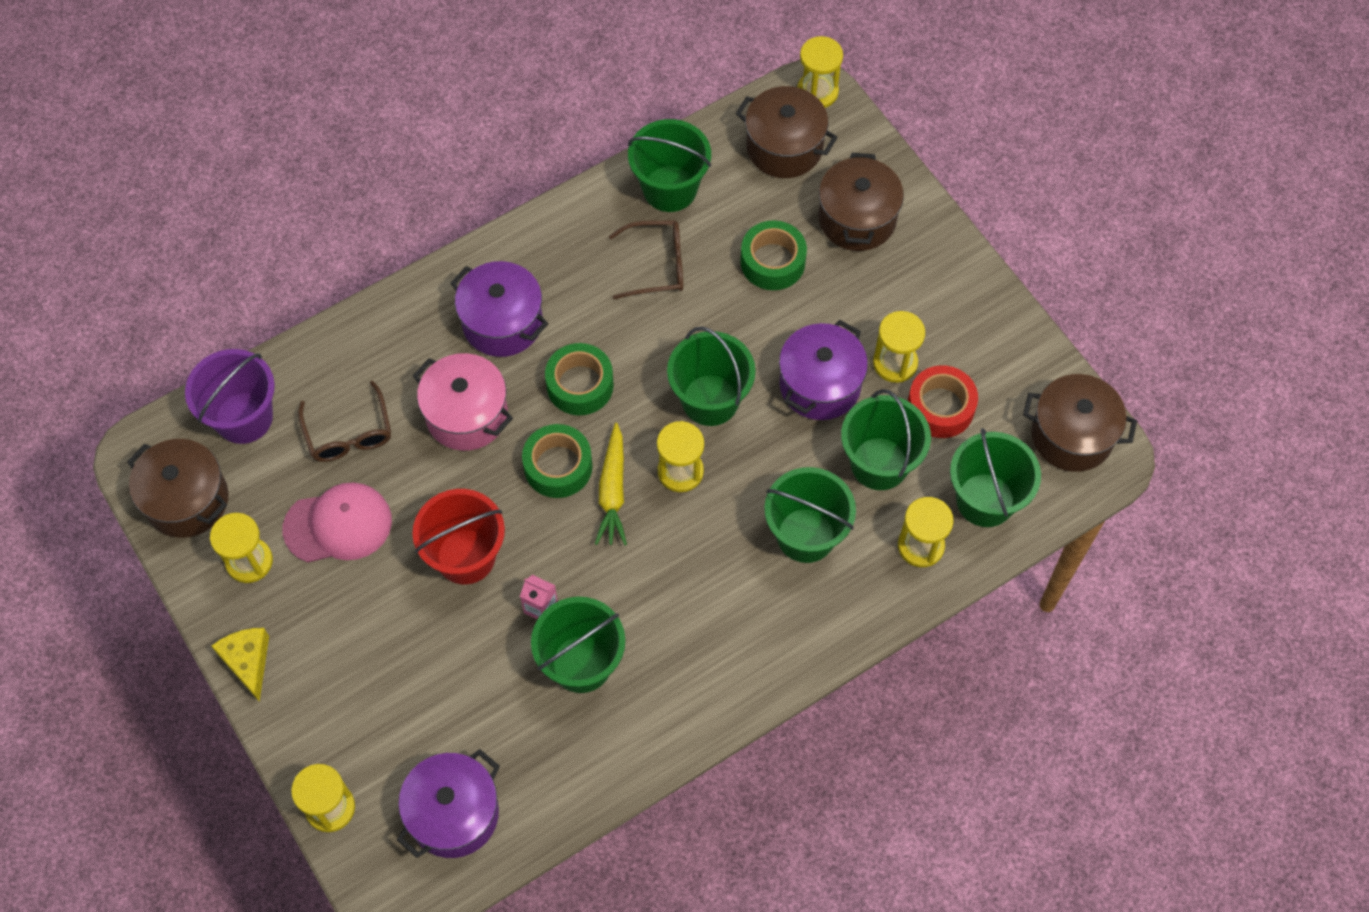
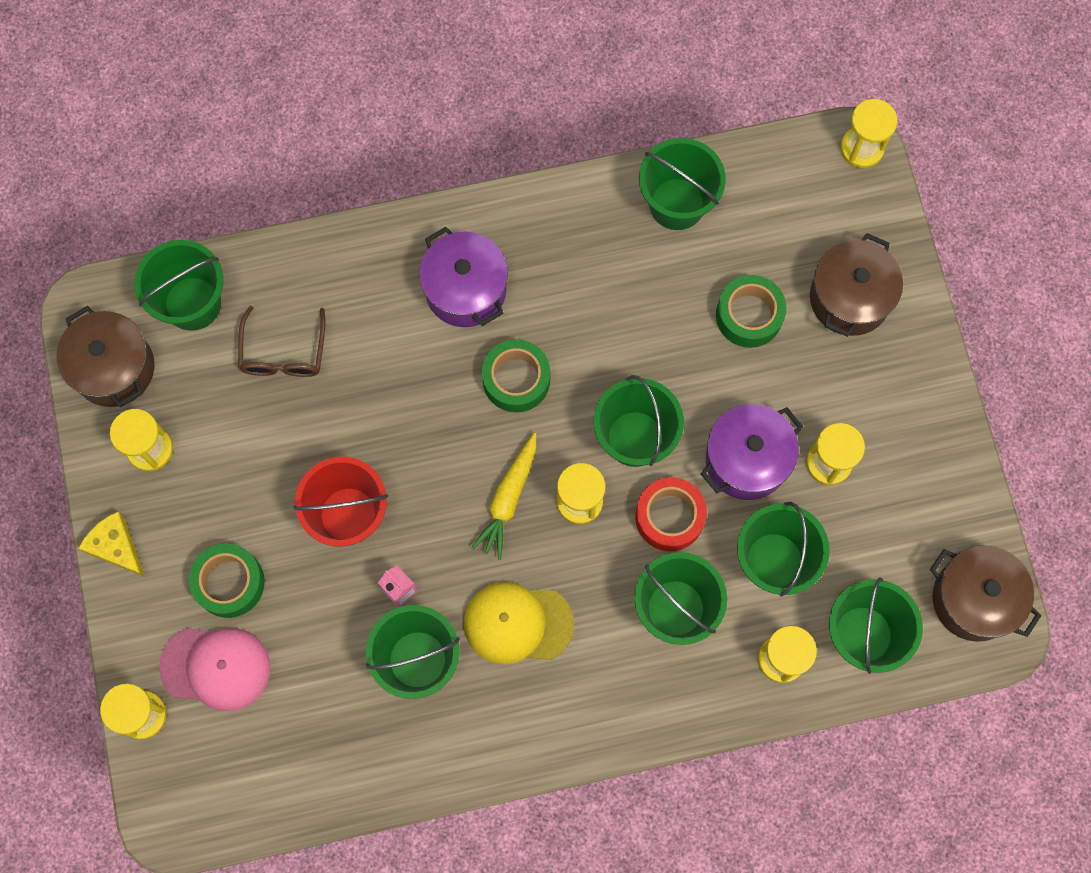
camera: 20 degrees right, 10 degrees up
purple bucket [185,349,275,444] -> green bucket [134,240,223,331]
yellow cheese [211,628,269,702] -> yellow cheese turned 45 degrees counterclockwise [78,512,145,577]
pink cap [282,483,392,562] -> pink cap moved to [159,628,271,711]
purple pot [397,749,500,858] -> none
pink pot [413,353,513,451] -> none
green tape [522,424,592,498] -> green tape moved to [189,544,265,618]
brown glasses [609,220,683,299] -> none
brown pot [736,86,838,178] -> none
red tape [908,365,978,438] -> red tape moved to [635,477,707,551]
none -> yellow cap [464,582,574,664]

